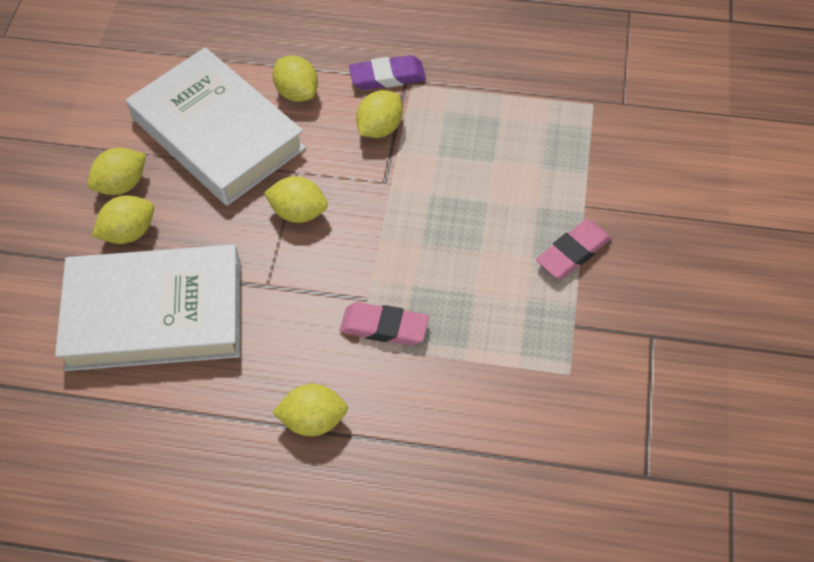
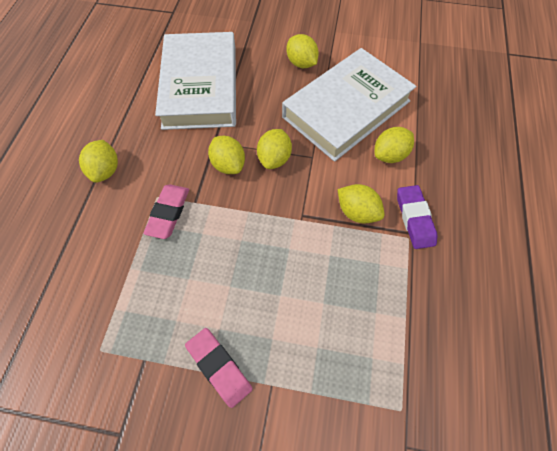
camera: 90 degrees right, 5 degrees up
yellow lemon [92,195,154,244] -> yellow lemon moved to [208,136,245,174]

